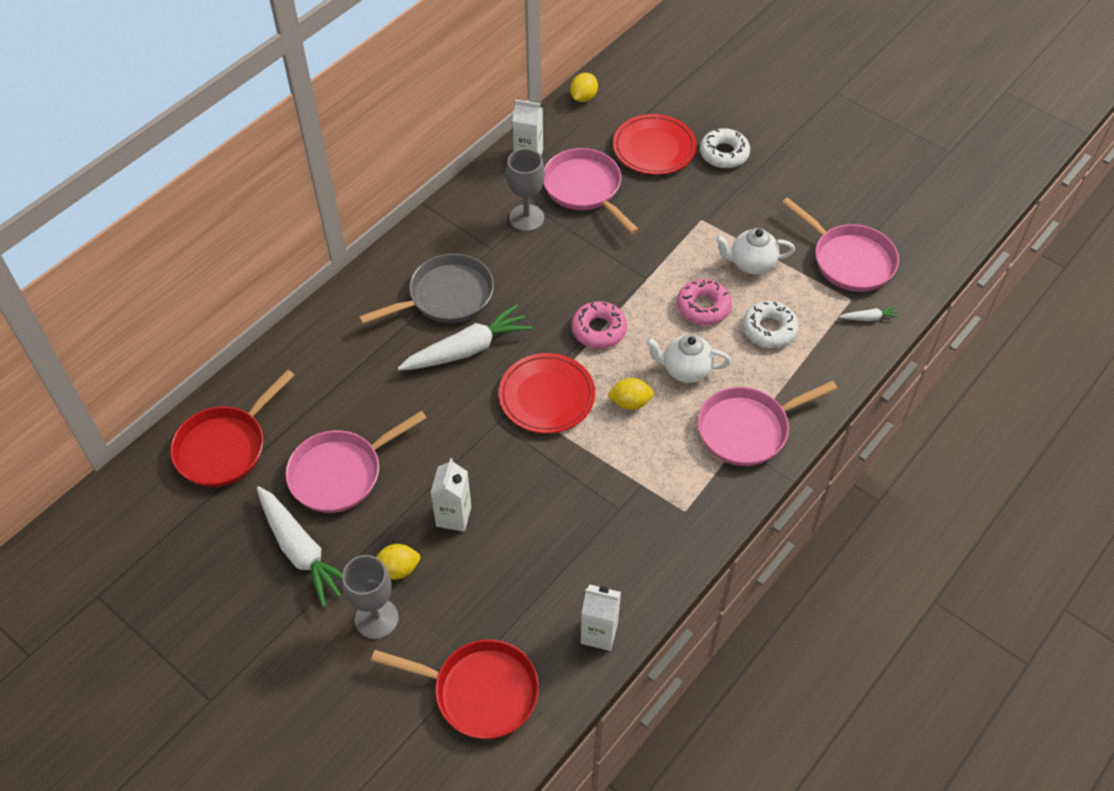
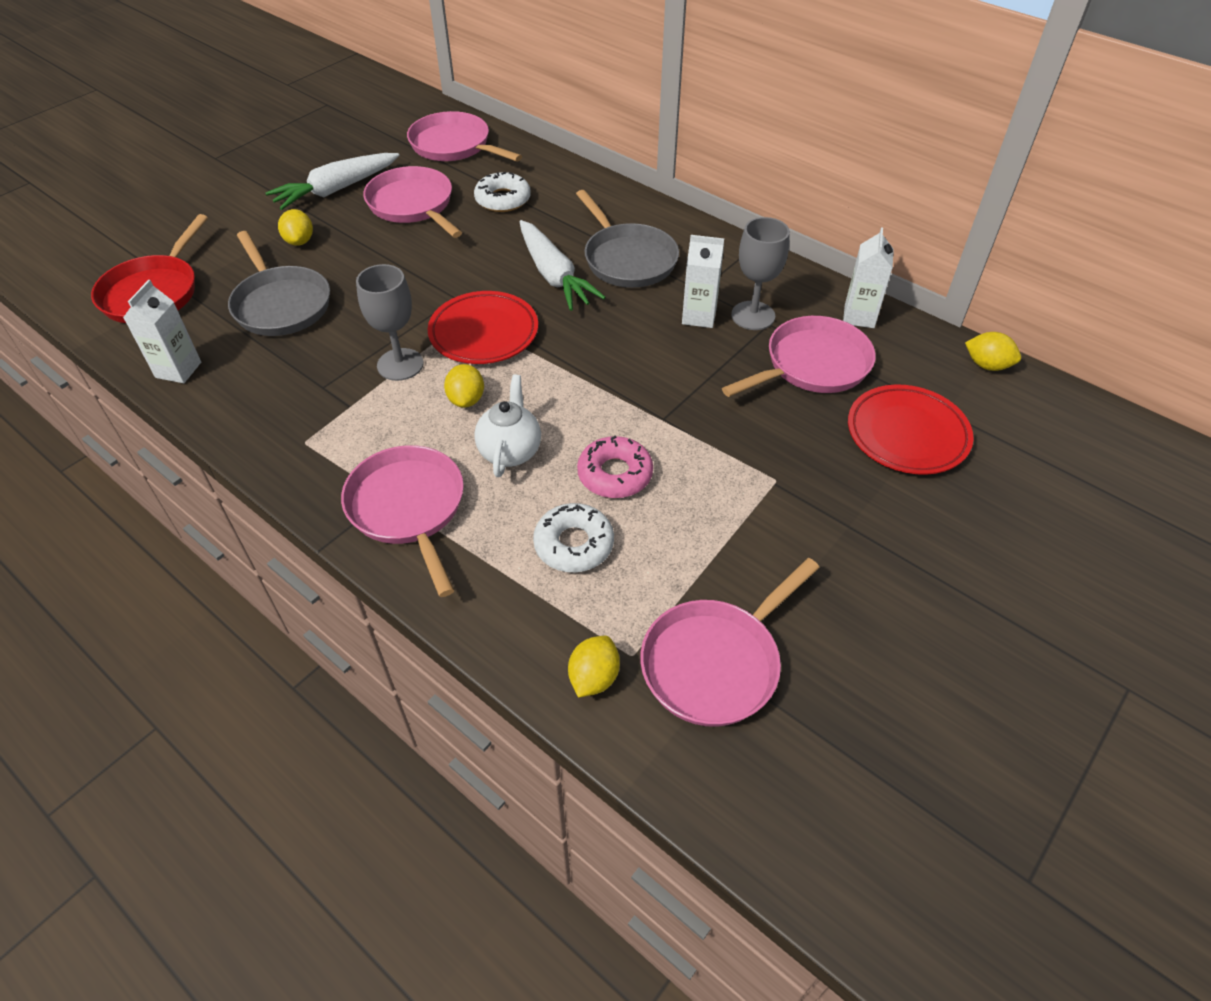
camera: 90 degrees right, 5 degrees down
red pan [170,369,294,487] -> pink pan [407,111,522,162]
grey goblet [342,555,399,639] -> grey goblet moved to [356,264,424,381]
white carton [430,458,471,532] -> white carton moved to [682,235,724,328]
pink donut [572,301,627,349] -> none
white donut [700,128,750,168] -> white donut moved to [474,172,531,212]
white teapot [715,228,795,275] -> none
white carrot [839,306,900,321] -> yellow lemon [568,636,620,698]
none -> grey pan [228,231,330,336]

